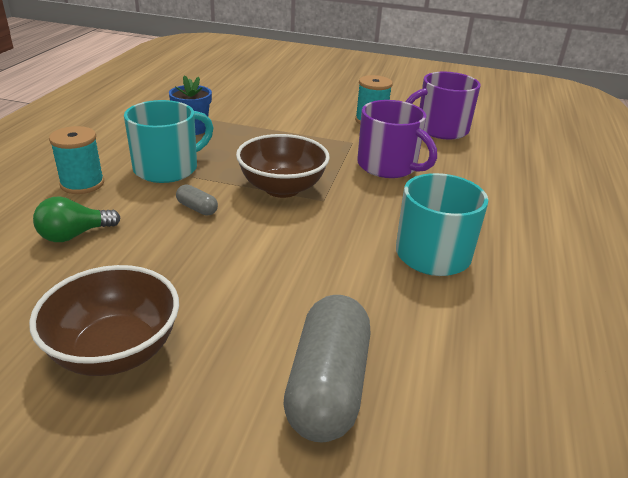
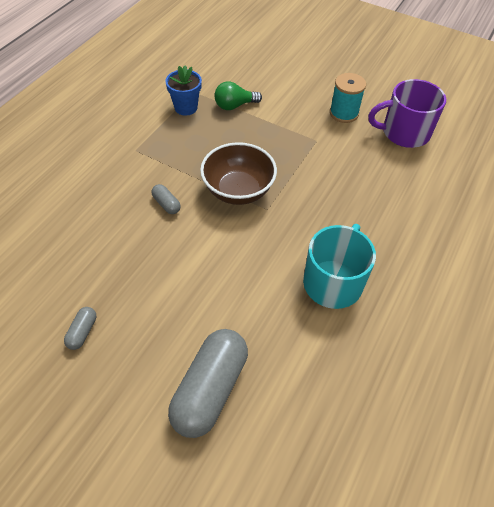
camera: 15 degrees right, 20 degrees up
brown bowl [29,265,179,376] -> grey capsule [64,307,96,350]
green light bulb [33,197,120,242] -> green light bulb moved to [214,81,262,110]
turquoise spool [49,126,104,194] -> none
turquoise mug [124,100,213,183] -> none
purple mug [357,100,437,178] -> none

